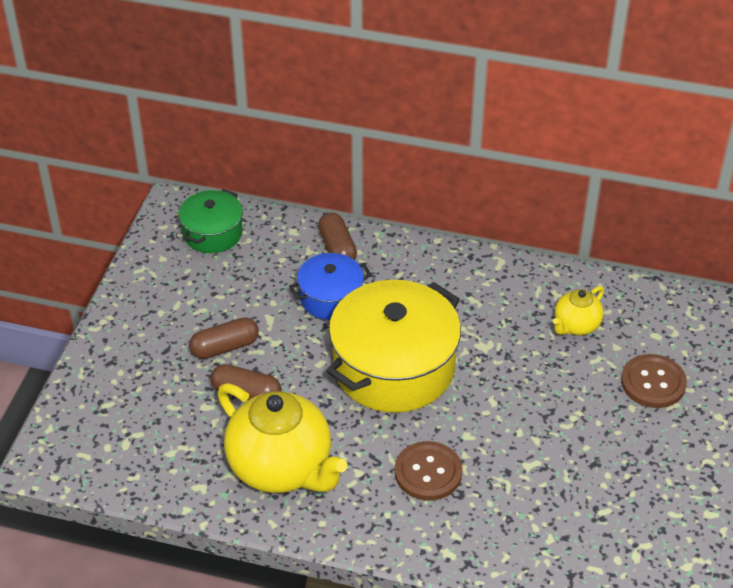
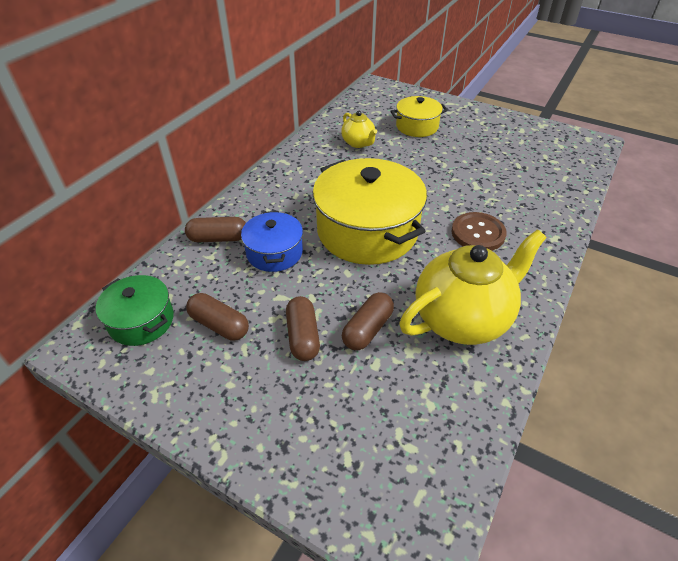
camera: 75 degrees left, 0 degrees up
brown button [621,354,687,408] -> yellow pot [390,96,448,137]
none -> brown capsule [186,293,249,340]

